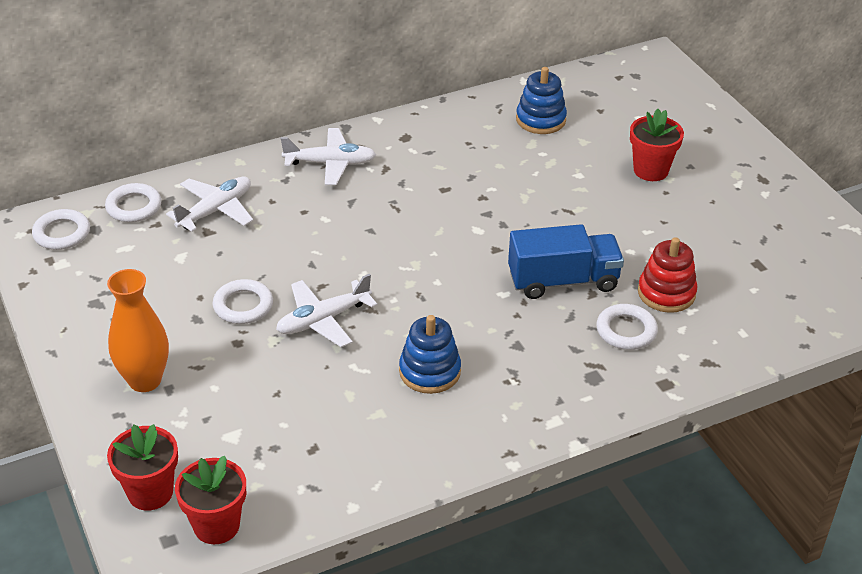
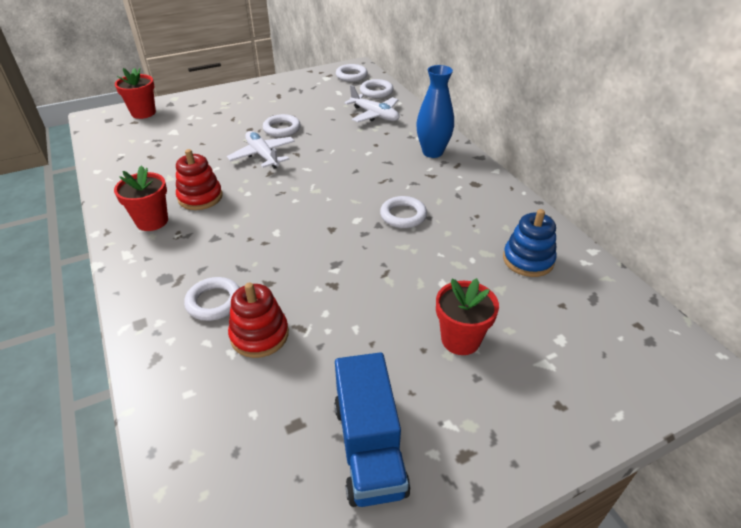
camera: 90 degrees right, 0 degrees up
orange vase [107,269,169,392] -> none
red flower pot [175,456,246,544] -> red flower pot moved to [114,165,168,231]
white plane [281,128,376,185] -> blue vase [416,65,454,158]
blue stacking toy [399,315,461,394] -> red stacking toy [176,149,223,210]
blue truck [508,224,624,299] -> blue truck moved to [334,352,411,507]
none -> white ring [380,196,427,228]

